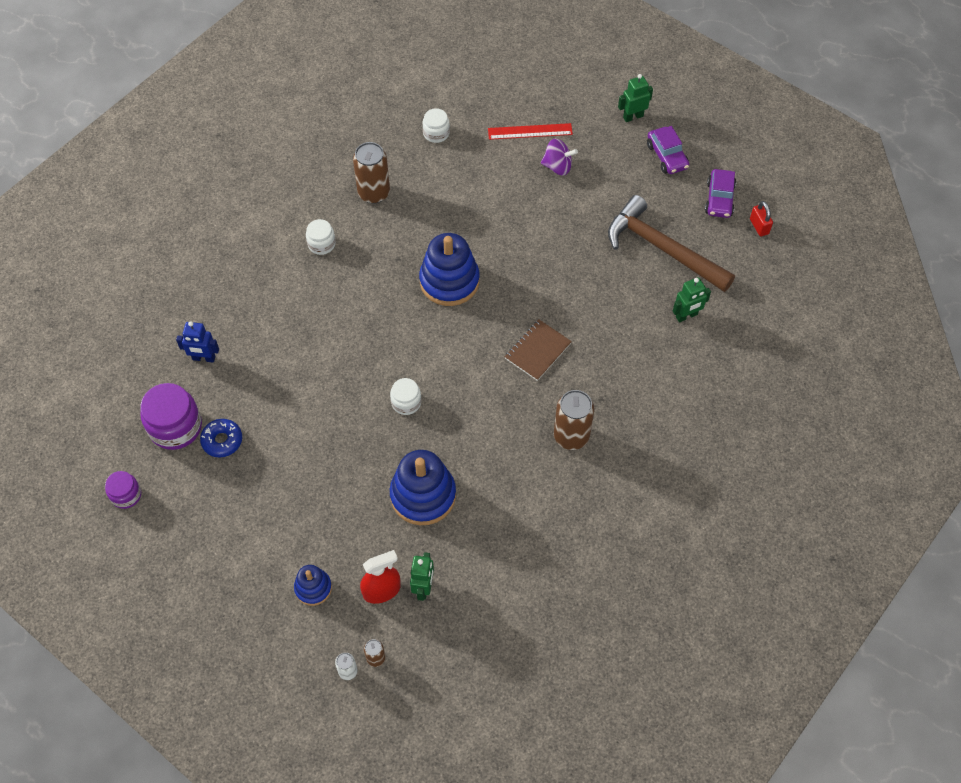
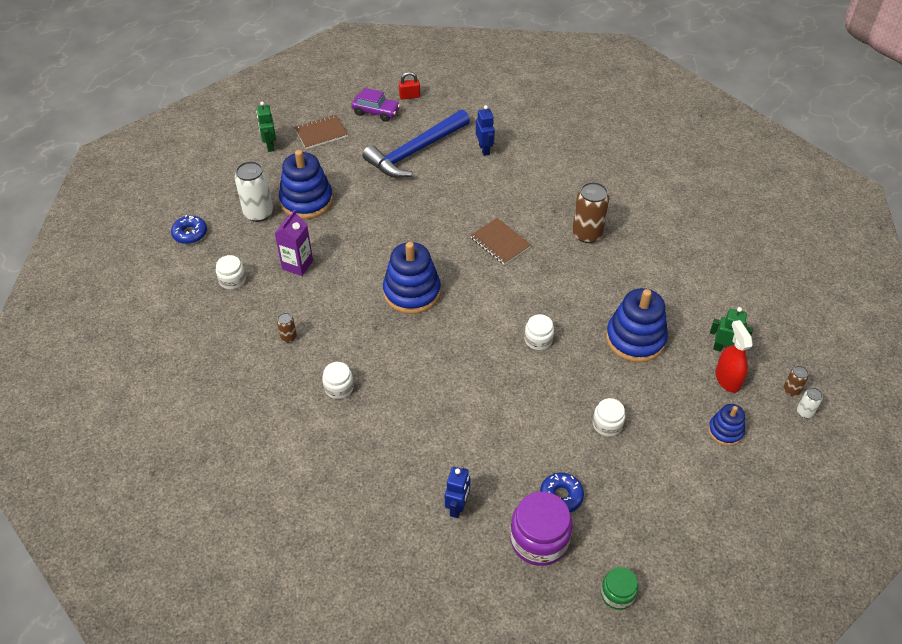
camera: 80 degrees left, 10 degrees down
purple jar [105,471,141,509] -> green jar [601,567,638,610]
brown can [353,142,390,204] -> brown can [277,313,297,343], size x0.49
red ruler [488,123,573,140] -> white can [235,161,273,222]
purple spinning top [541,139,578,176] -> blue stacking toy [279,150,333,219]
brown hammer [608,195,735,292] -> blue hammer [362,110,470,178]
purple car [647,126,689,174] -> brown notebook [294,115,348,149]
green robot [673,277,711,322] -> blue robot [476,105,495,156]
none -> blue donut [171,215,207,244]
none -> purple carton [275,210,313,276]
none -> white jar [593,398,626,436]

